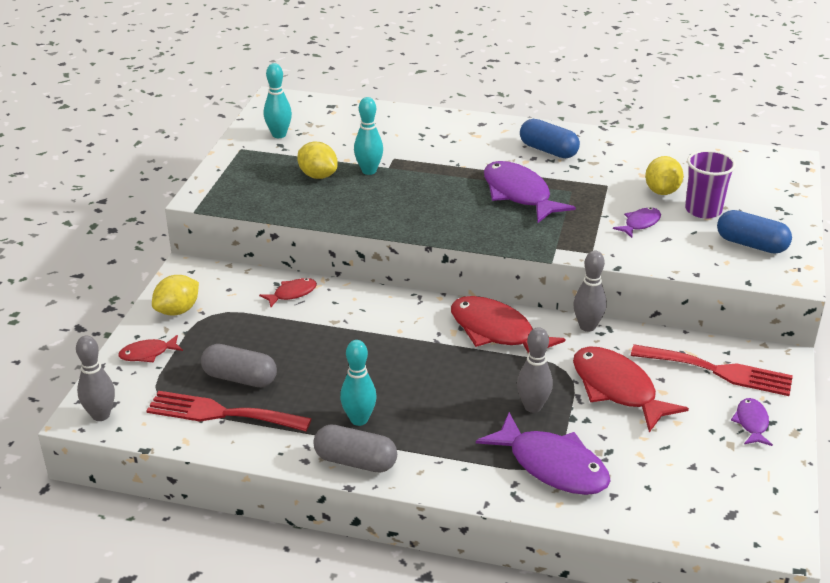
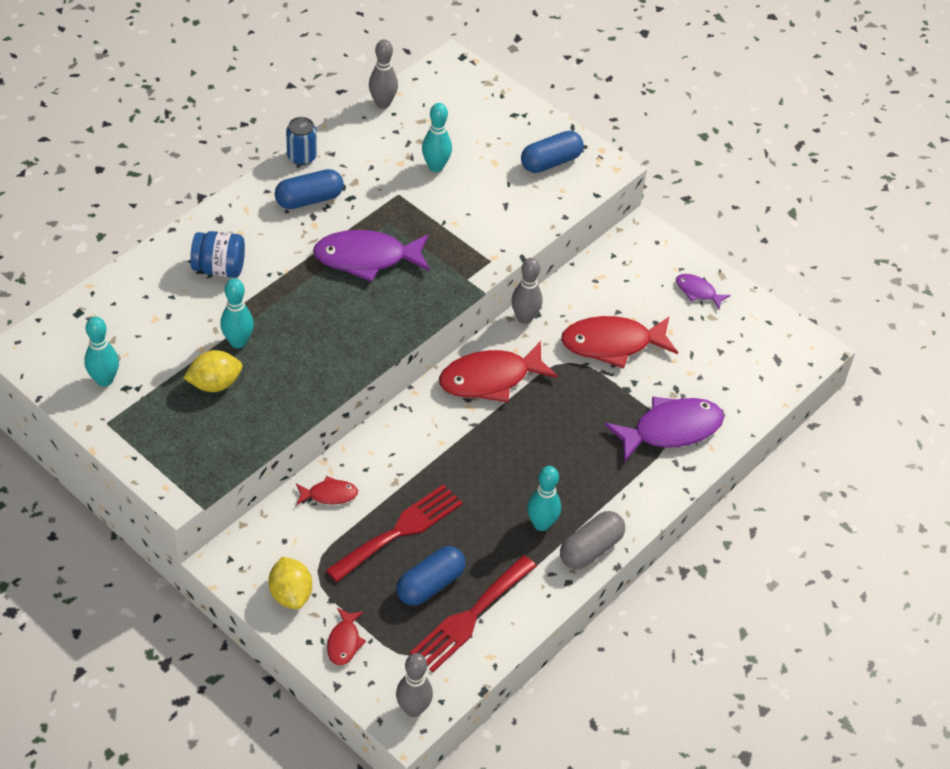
camera: 65 degrees left, 15 degrees up
grey capsule [201,344,277,387] -> blue capsule [396,546,466,606]
red fish [259,278,317,307] -> red fish turned 90 degrees clockwise [296,476,358,505]
grey bowling pin [517,327,553,413] -> grey bowling pin moved to [369,39,398,109]
purple fish [613,207,661,238] -> none
red fork [631,344,793,396] -> red fork moved to [326,484,463,582]
yellow lemon [645,156,683,195] -> turquoise bowling pin [422,103,452,172]
purple cup [685,150,736,218] -> none
none -> blue jar [190,231,245,278]
none -> blue can [286,117,317,165]

